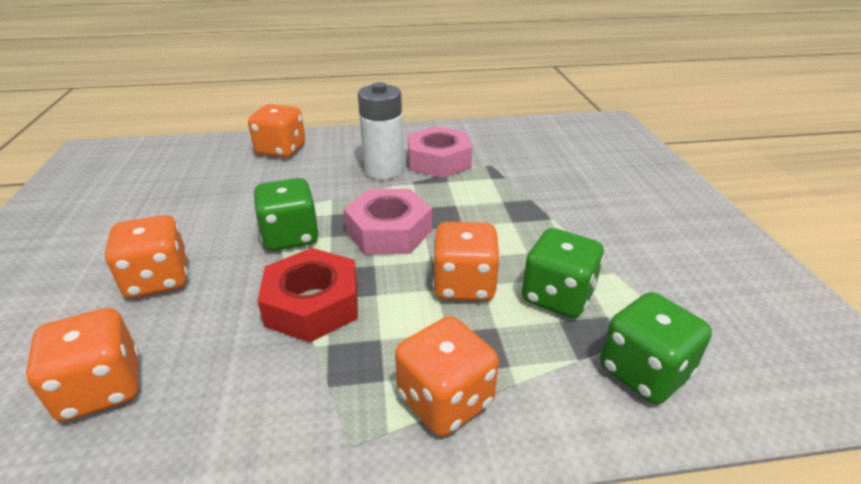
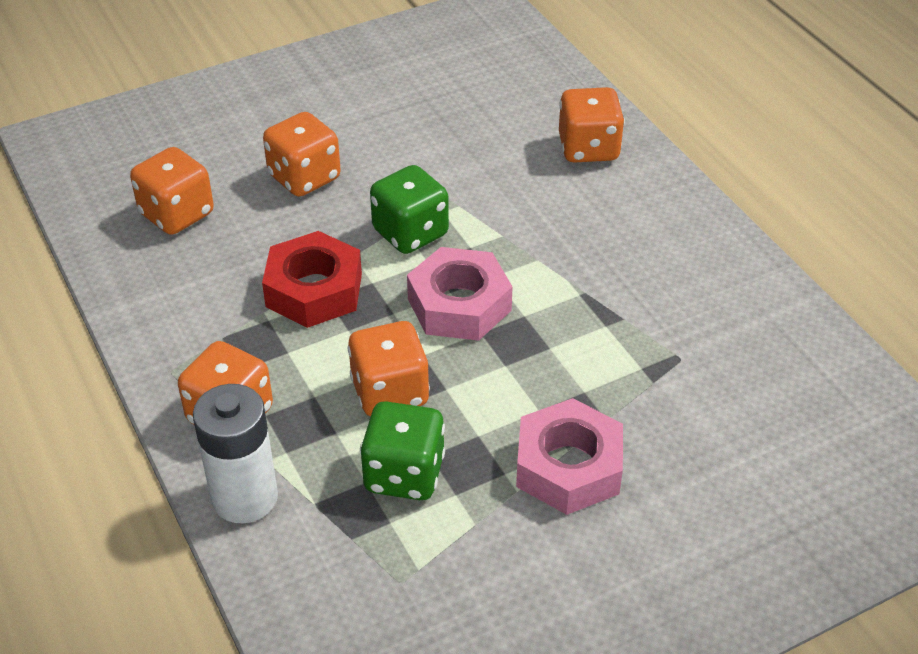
camera: 70 degrees right, 10 degrees up
white battery [358,82,404,180] -> white battery moved to [193,384,278,523]
pink nut [408,126,472,178] -> pink nut moved to [516,398,623,515]
green dice [600,292,712,404] -> none

